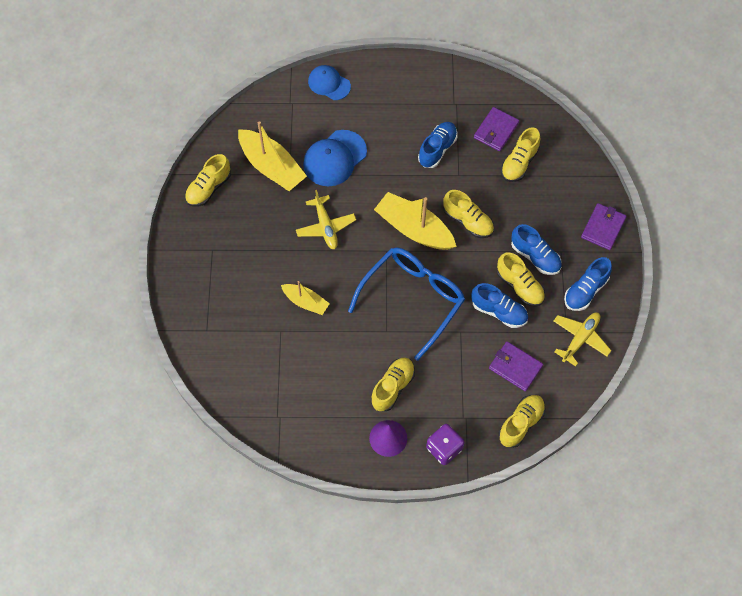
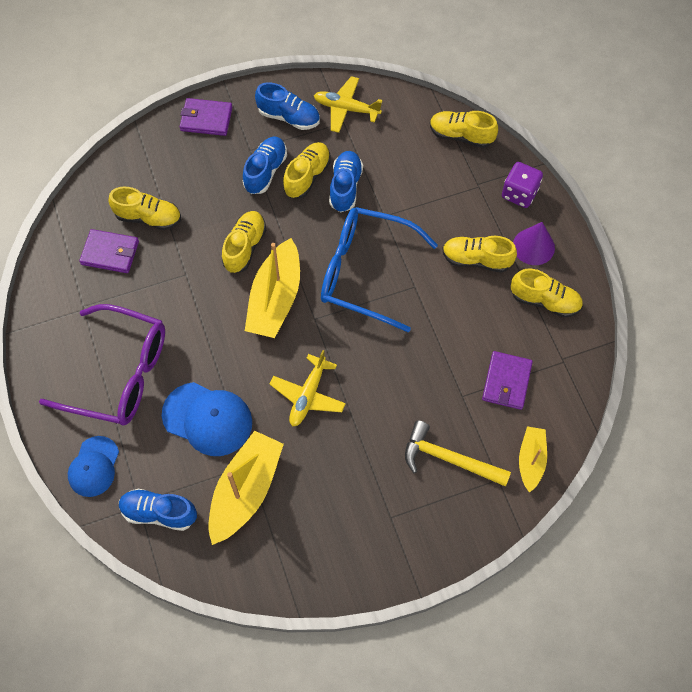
camera: 110 degrees left, 0 degrees up
yellow shoe [185,154,231,207] -> yellow shoe moved to [511,269,583,318]
yellow boat [281,281,330,315] -> yellow boat moved to [519,426,547,493]
yellow plane [296,190,356,249] -> yellow plane turned 150 degrees clockwise [270,350,346,427]
blue shoe [418,122,458,168] -> blue shoe moved to [119,489,197,531]
purple wallet [489,341,543,391] -> purple wallet moved to [482,351,533,410]
none -> purple glasses [39,304,165,426]
none -> yellow hammer [405,420,511,487]

